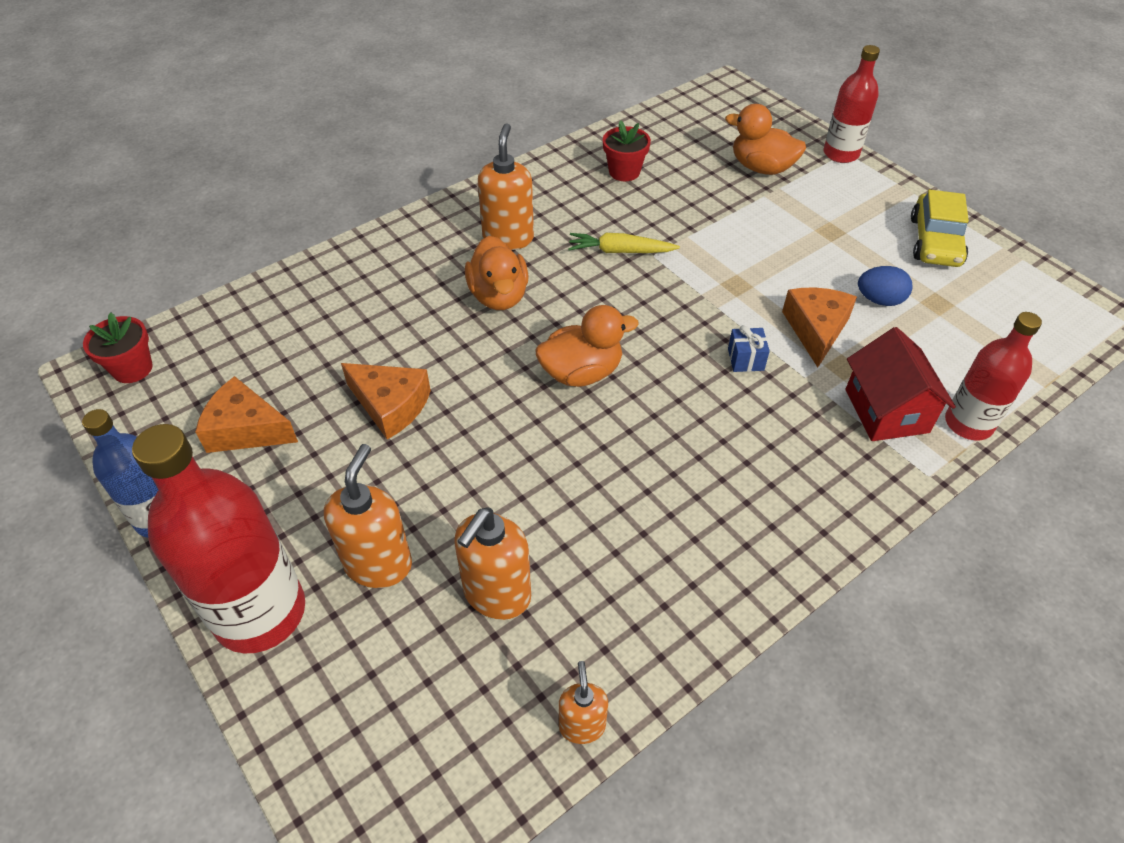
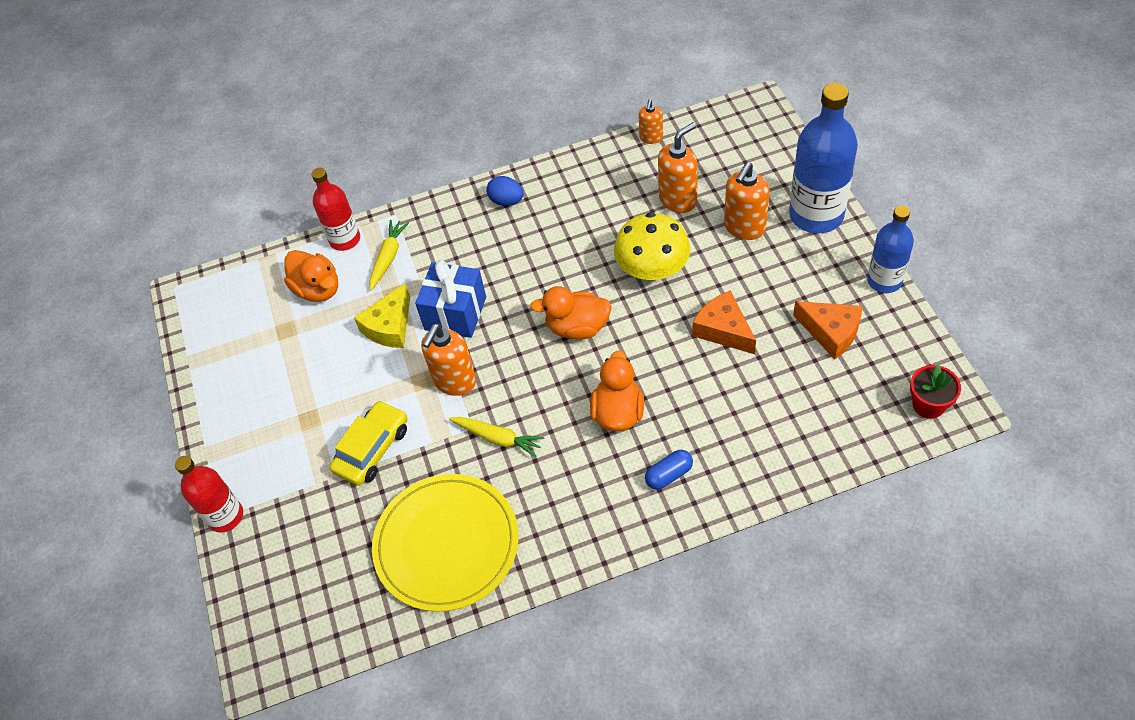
camera: 155 degrees left, 5 degrees up
red bottle [132,424,305,654] -> blue bottle [789,83,858,233]
orange soap dispenser [478,123,534,250] -> orange soap dispenser moved to [421,323,476,396]
red flower pot [603,120,651,181] -> yellow plate [372,474,519,612]
orange duck [725,104,806,175] -> orange duck moved to [284,250,338,302]
blue gift [728,325,770,372] -> blue gift [415,260,486,338], size x2.13
orange cheese [782,288,857,367] -> yellow cheese [354,283,410,348]
red house [846,327,956,441] -> yellow carrot [369,220,409,291]
blue egg [858,266,913,306] -> blue egg moved to [487,176,524,206]
yellow car [911,190,969,267] -> yellow car moved to [330,400,407,486]
none -> yellow mushroom [614,212,690,281]
none -> blue capsule [645,450,693,490]

